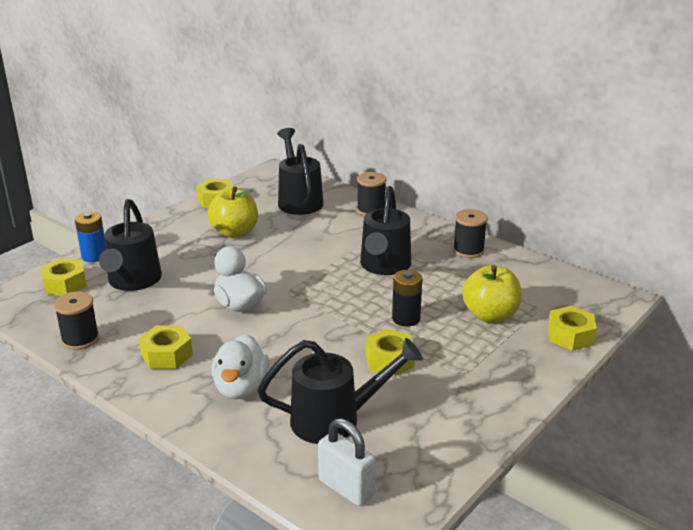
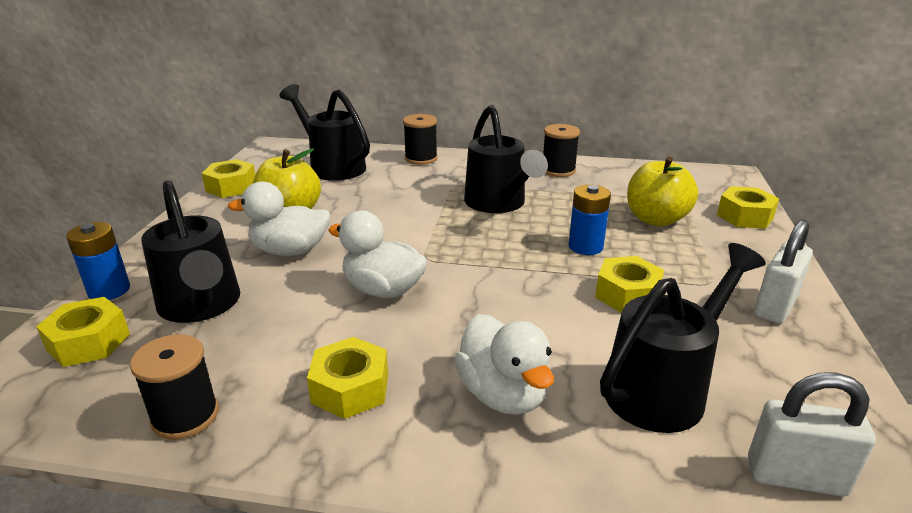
camera: 30 degrees left, 0 degrees up
black battery [392,270,422,327] -> blue battery [569,184,611,255]
none -> white duck [228,181,331,256]
none -> white padlock [754,219,813,324]

